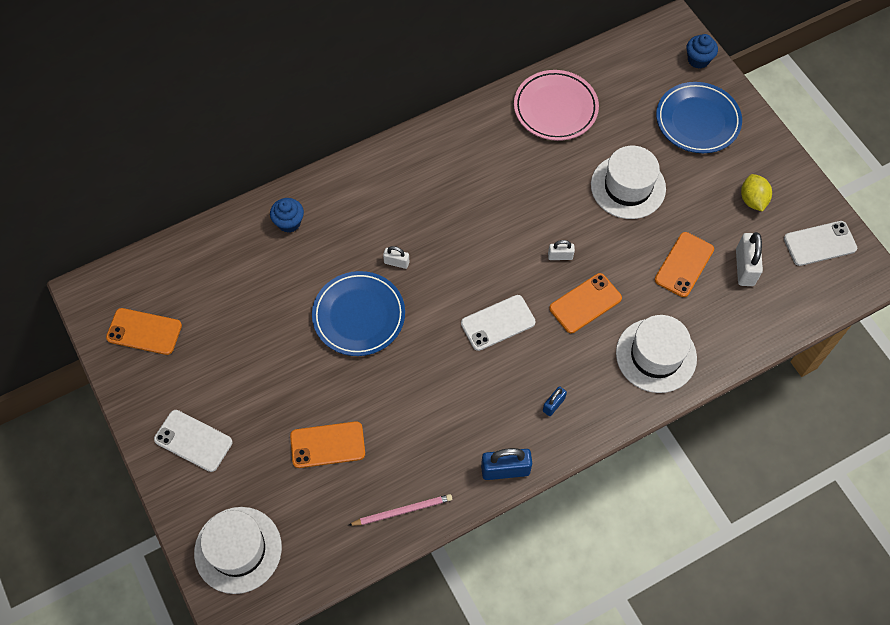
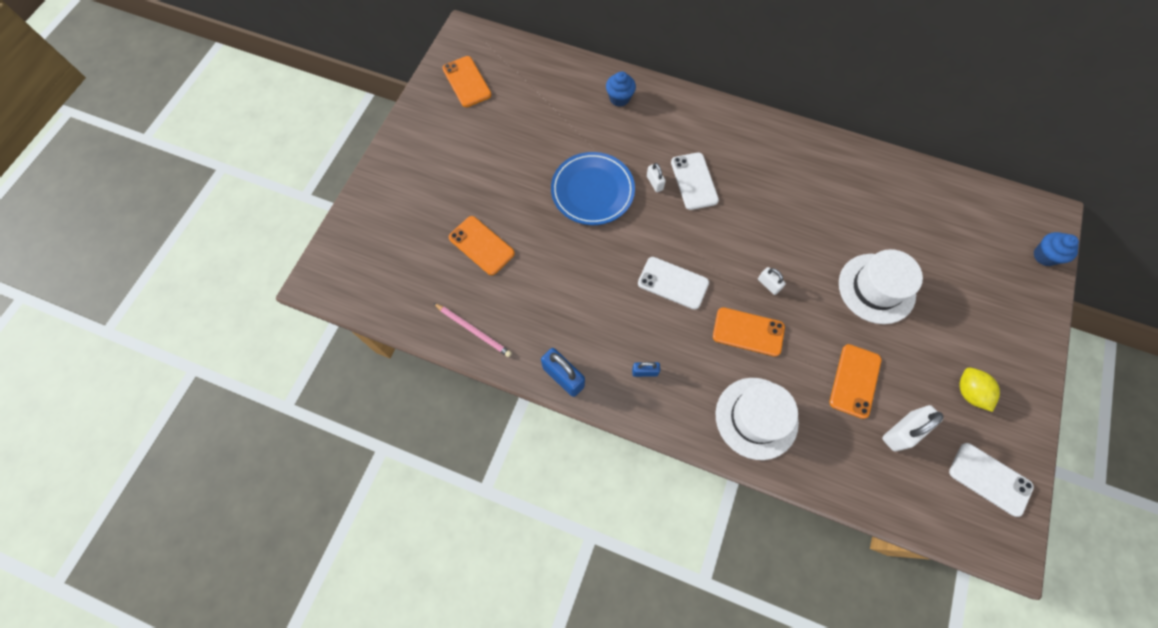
camera: 50 degrees right, 5 degrees up
white phone [154,410,232,472] -> white phone moved to [671,152,719,210]
white hat [194,507,282,594] -> none
pink plate [514,70,599,141] -> none
orange phone [655,232,714,297] -> orange phone turned 60 degrees counterclockwise [830,344,881,419]
blue plate [656,82,742,153] -> none
yellow lemon [741,174,772,212] -> yellow lemon turned 60 degrees counterclockwise [959,368,1000,412]

